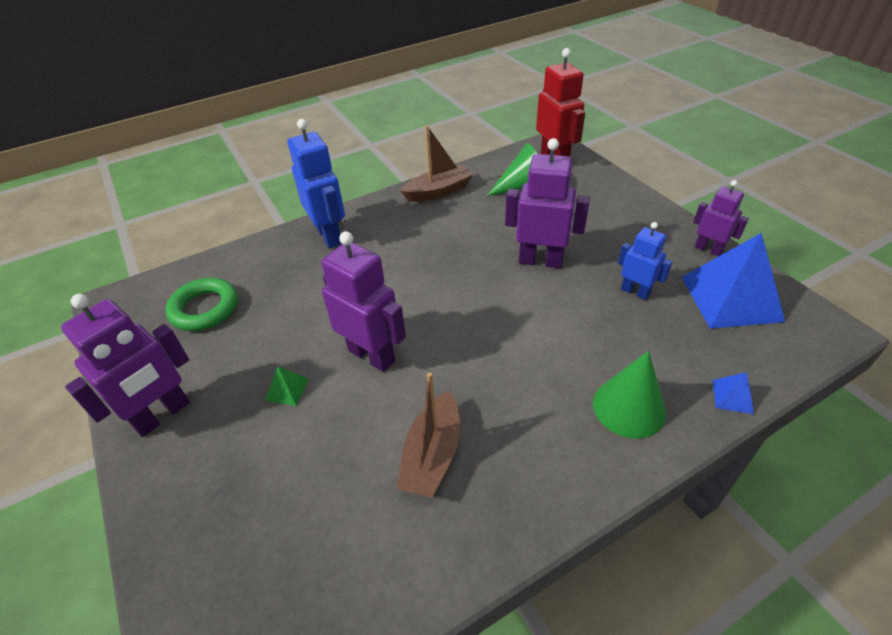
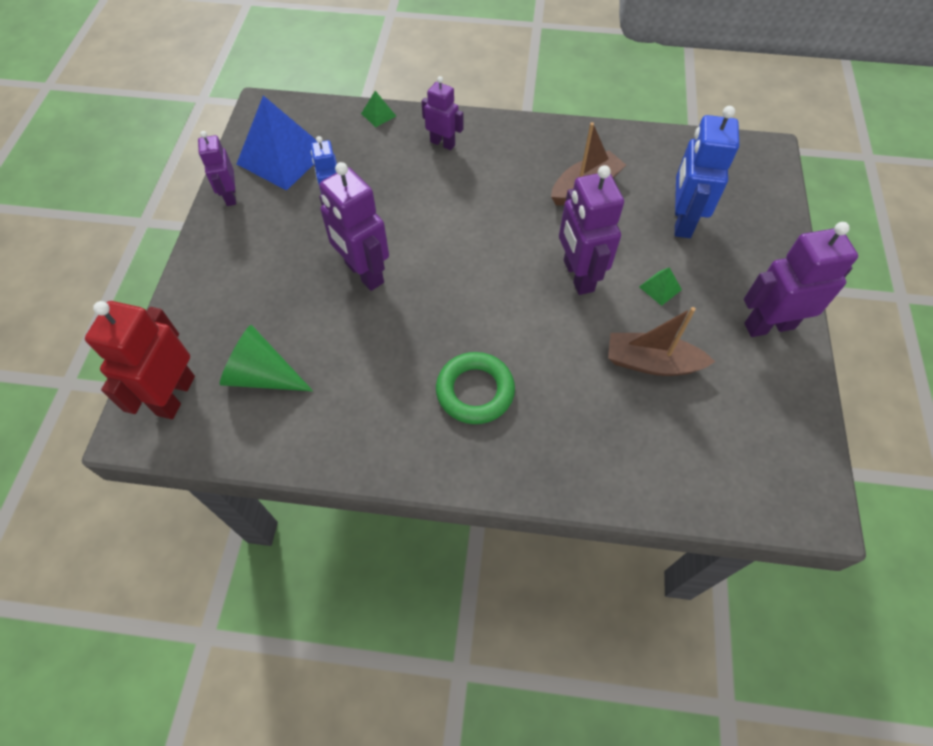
camera: 145 degrees left, 15 degrees up
green ring [166,278,238,331] -> green ring moved to [436,352,515,424]
blue robot [288,119,345,248] -> blue robot moved to [675,106,739,238]
brown boat [400,125,474,202] -> brown boat moved to [608,307,715,376]
green cone [593,351,666,439] -> purple robot [421,76,463,150]
blue pyramid [713,372,754,414] -> green pyramid [361,91,396,127]

